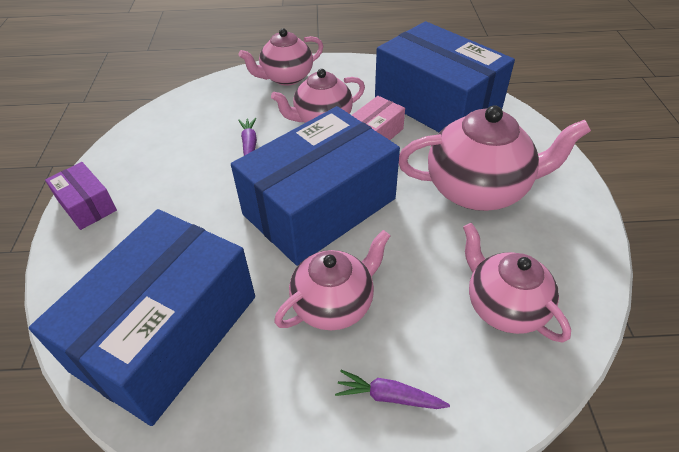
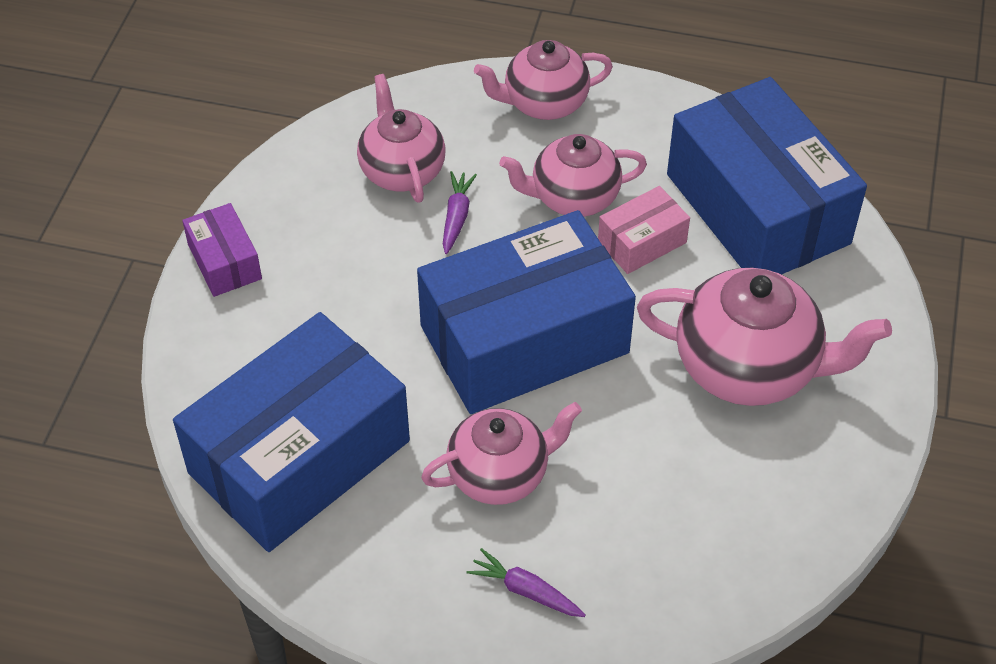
camera: 15 degrees right, 5 degrees up
pink teapot [463,223,571,342] -> pink teapot moved to [357,74,446,203]

